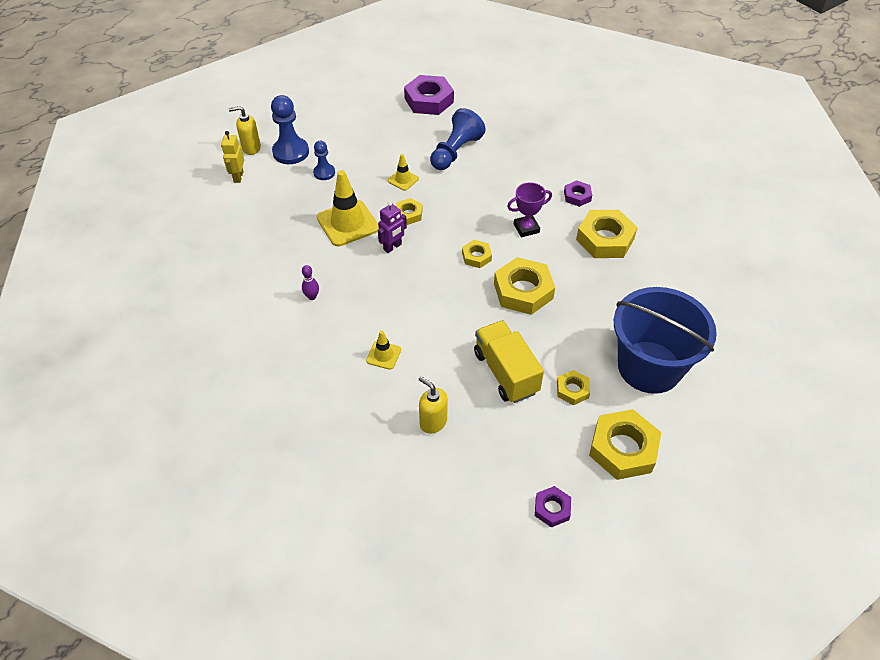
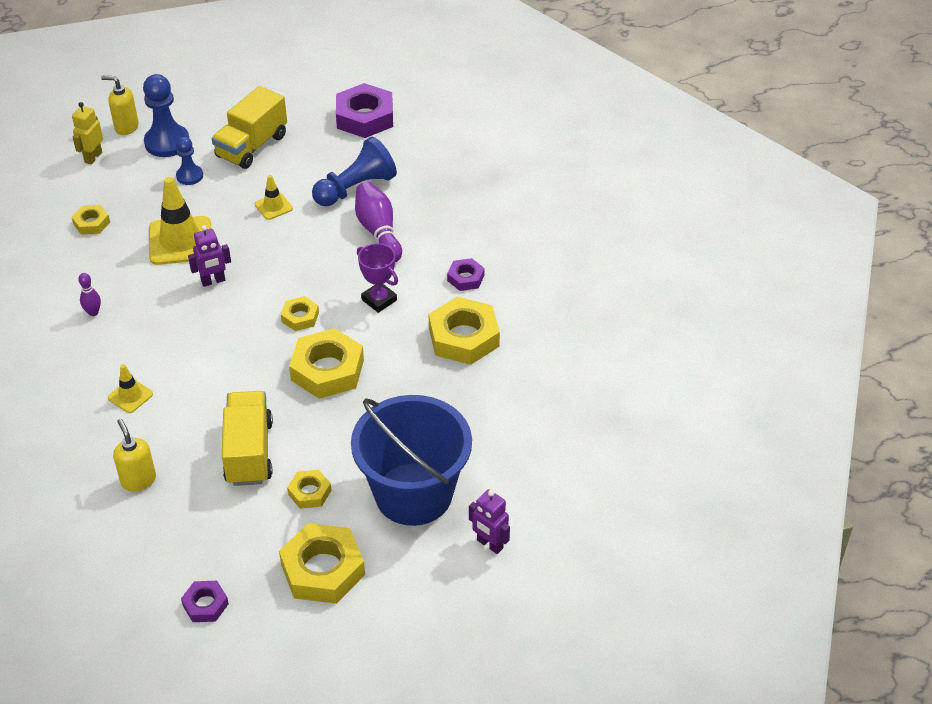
camera: 20 degrees right, 5 degrees down
yellow nut [396,198,423,225] -> yellow nut moved to [72,205,110,235]
purple trophy [507,182,552,237] -> purple trophy turned 45 degrees clockwise [357,243,398,313]
none -> yellow truck [212,86,287,169]
none -> purple bowling pin [355,182,402,262]
none -> purple robot [469,490,510,554]

